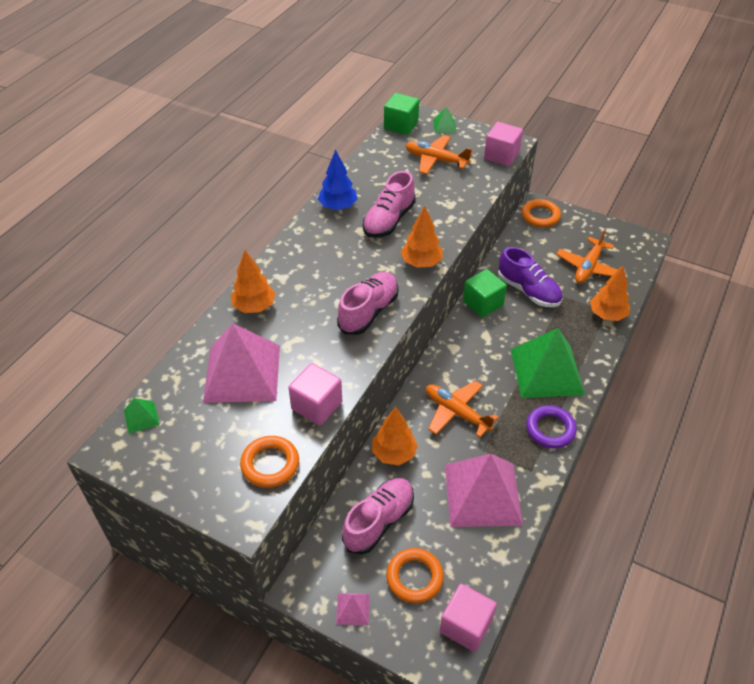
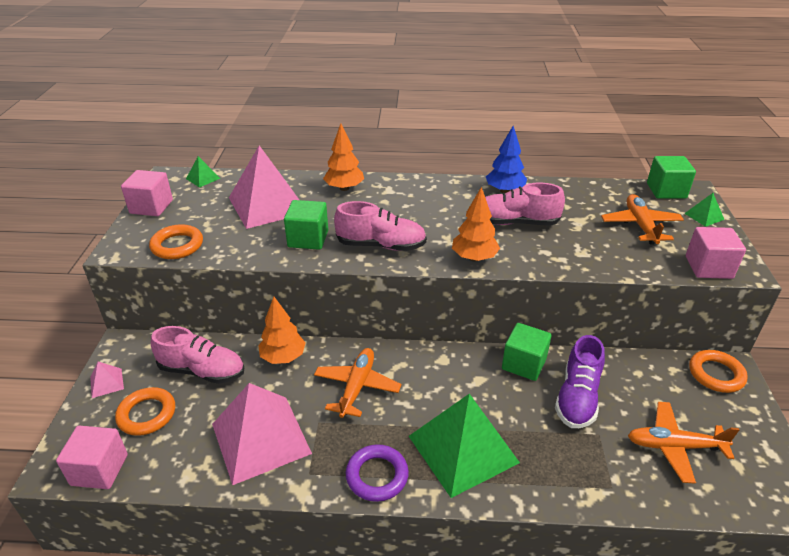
camera: 65 degrees right, 10 degrees down
pink cube [288,363,342,426] -> pink cube moved to [121,170,173,216]
orange tree [590,266,630,321] -> none
none -> green cube [284,200,328,250]

